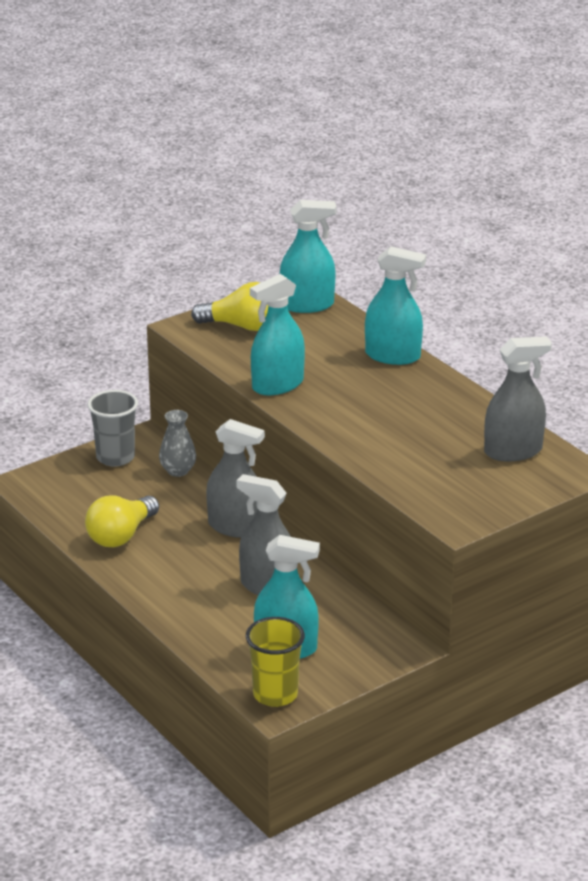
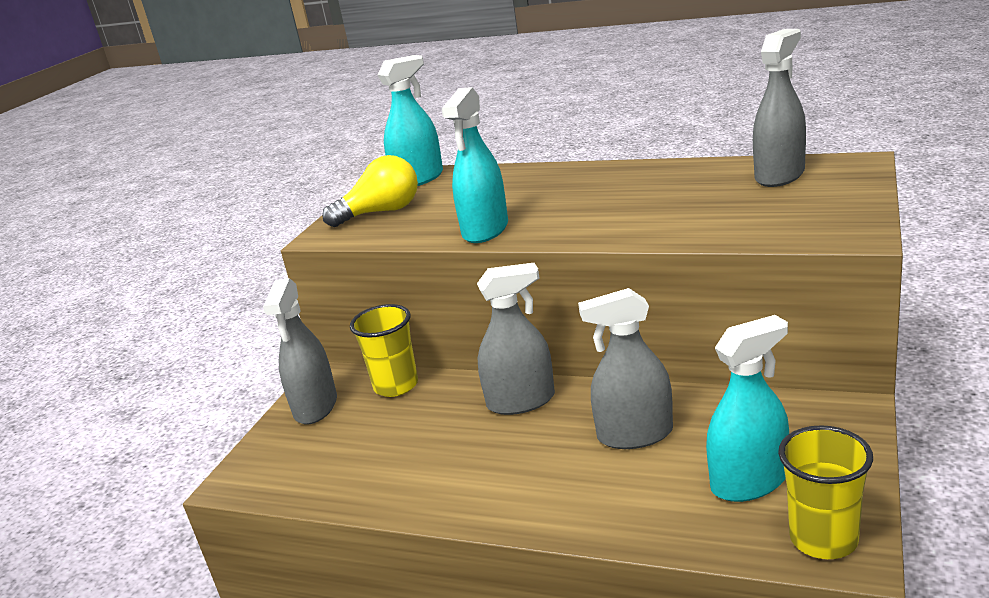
camera: 30 degrees left, 5 degrees down
yellow light bulb [85,496,159,547] -> none
grey cup [88,390,138,467] -> grey spray bottle [263,278,337,424]
grey vase [159,410,196,477] -> yellow cup [350,304,418,397]
turquoise spray bottle [365,246,426,365] -> none

